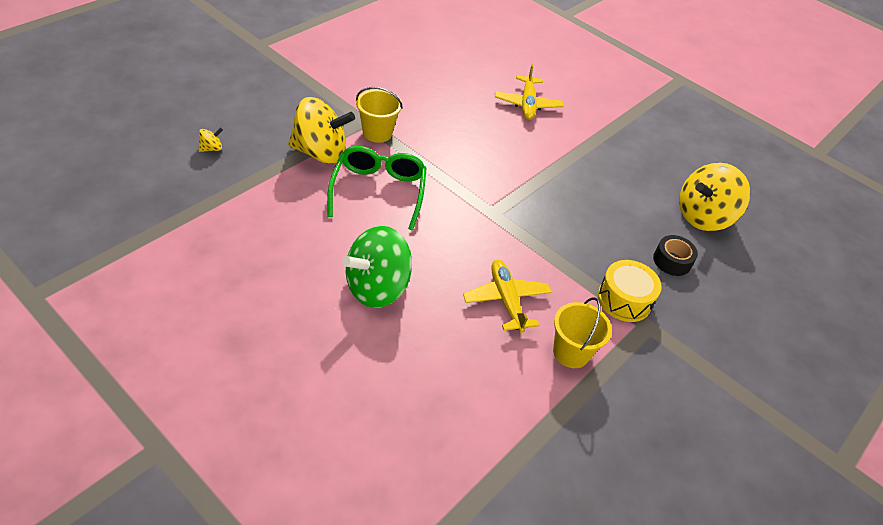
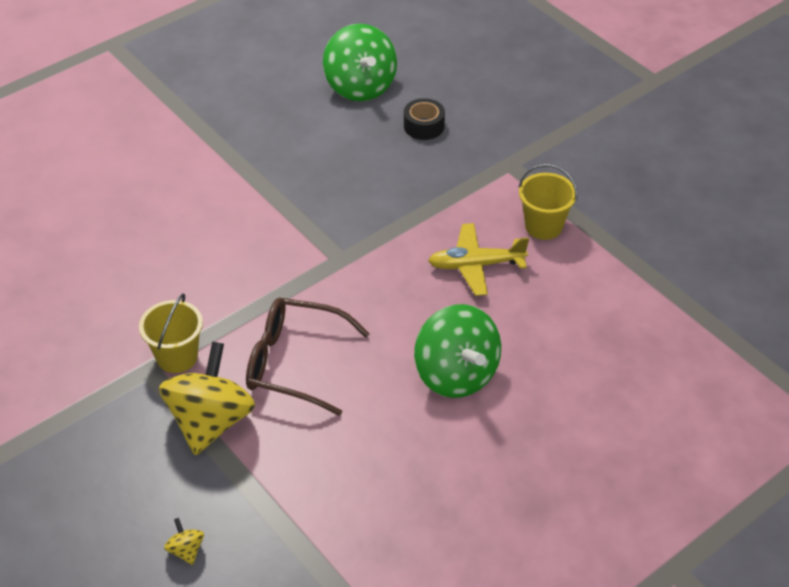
camera: 75 degrees left, 0 degrees up
green glasses [327,146,426,230] -> brown glasses [246,298,370,416]
yellow plane [495,64,563,120] -> none
yellow drum [598,260,662,322] -> none
yellow spinning top [679,163,750,231] -> green spinning top [323,24,397,101]

